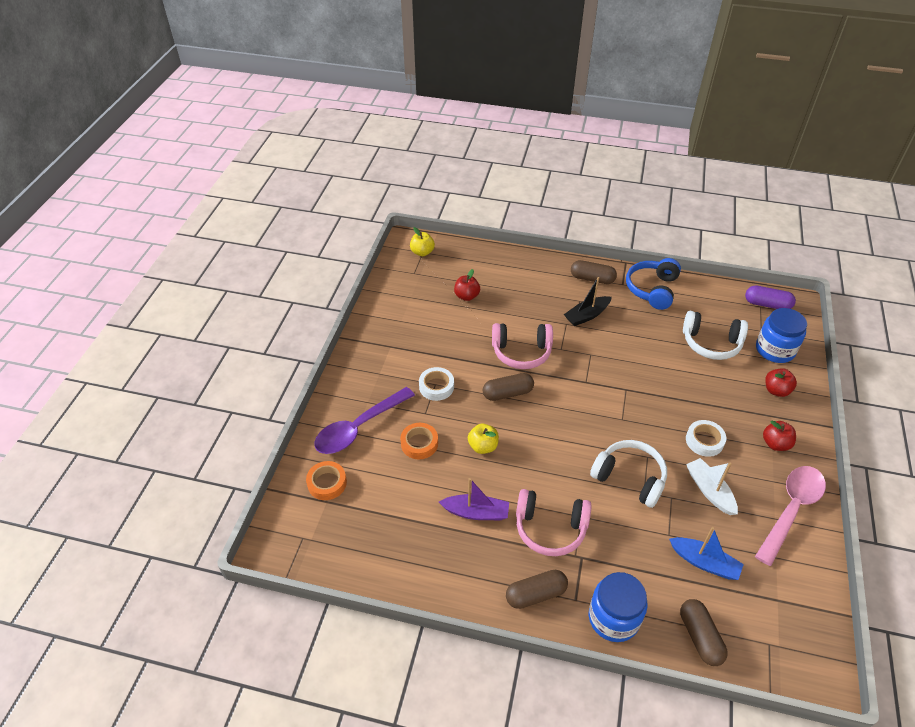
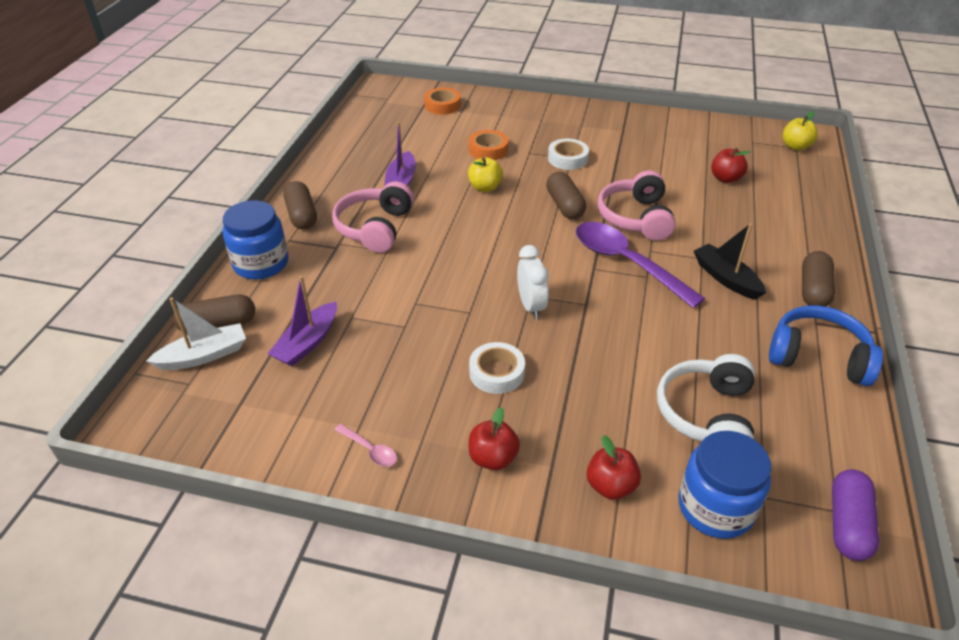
camera: 90 degrees right, 5 degrees down
purple spoon [314,387,415,454] -> purple spoon moved to [576,222,705,308]
white headphones [590,440,667,508] -> none
blue boat [669,527,744,580] -> purple boat [268,276,337,366]
white boat [686,458,738,515] -> white boat moved to [146,298,246,370]
pink spoon [755,466,826,566] -> pink spoon [335,424,397,467], size x0.41
none -> white clock [517,245,549,319]

